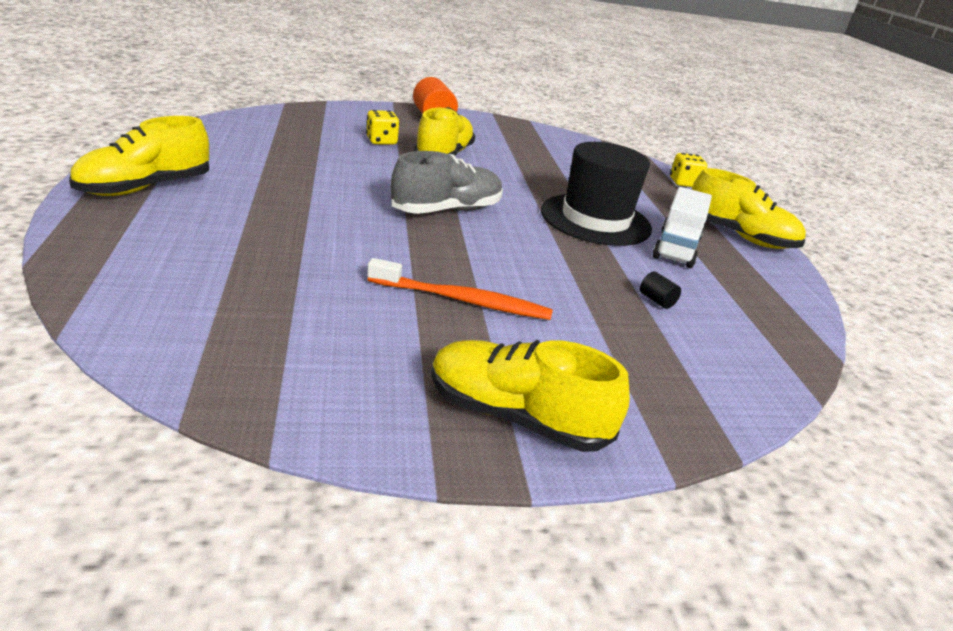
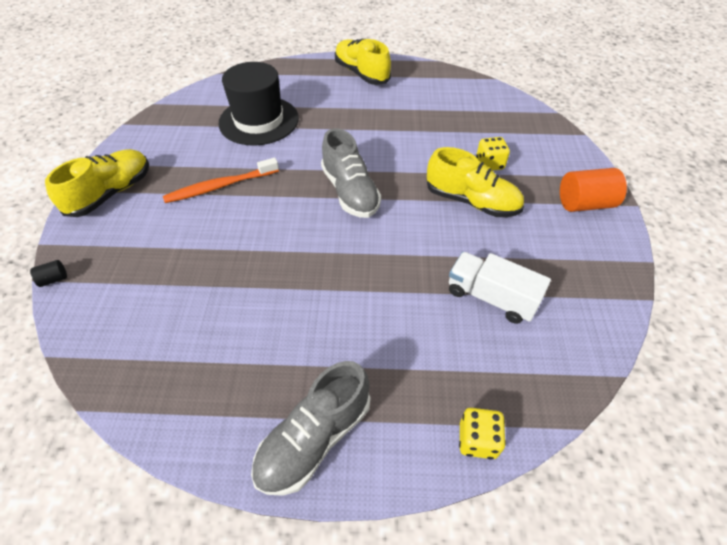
camera: 105 degrees right, 20 degrees up
orange toothbrush [367,258,553,320] -> orange toothbrush turned 45 degrees clockwise [163,158,279,203]
black hat [541,142,652,246] -> black hat moved to [218,62,299,146]
black cylinder [640,272,681,309] -> black cylinder moved to [30,260,67,287]
white truck [653,187,712,268] -> white truck moved to [449,252,551,324]
yellow shoe [692,168,806,249] -> grey shoe [251,361,370,496]

